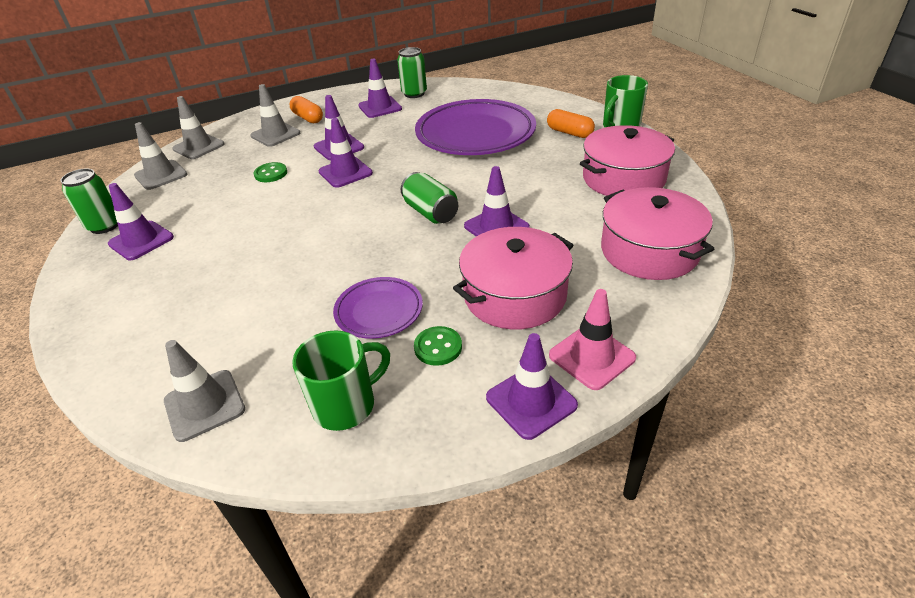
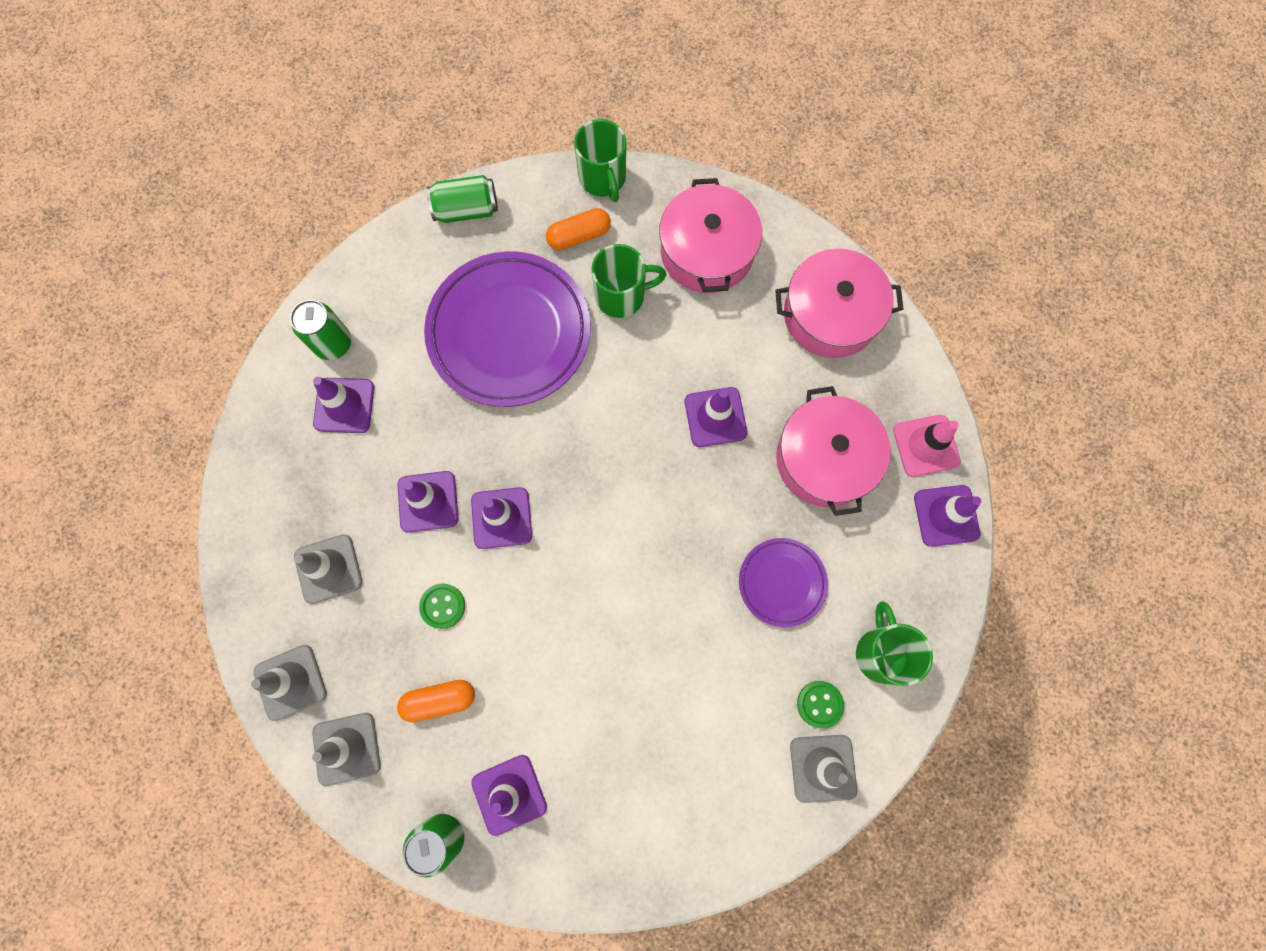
camera: 65 degrees left, 35 degrees up
orange capsule [290,96,323,123] -> orange capsule moved to [397,680,475,723]
green can [401,172,458,224] -> green can moved to [426,175,498,223]
green button [414,326,462,366] -> green button moved to [797,681,844,729]
none -> green mug [591,244,666,318]

